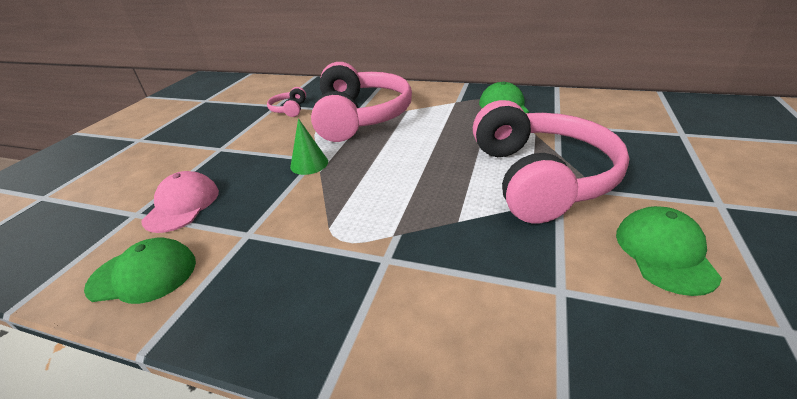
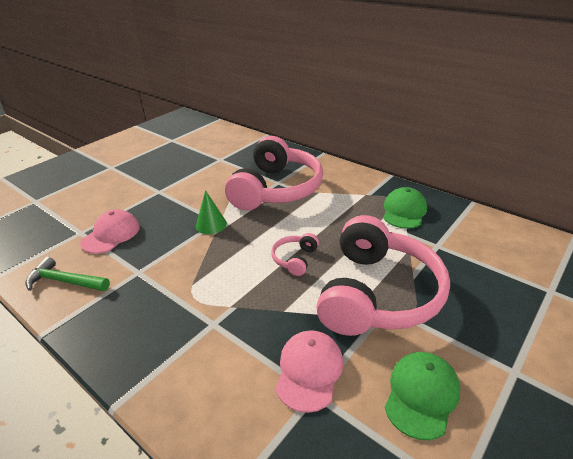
camera: 20 degrees right, 0 degrees up
green cap [84,238,196,304] -> green hammer [25,257,110,291]
pink headphones [267,87,306,117] -> pink headphones moved to [271,233,319,276]
none -> pink cap [275,330,343,413]

